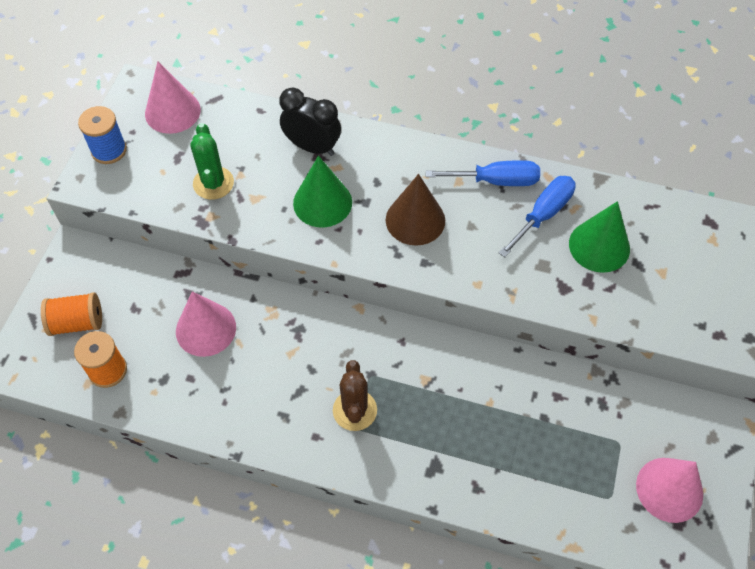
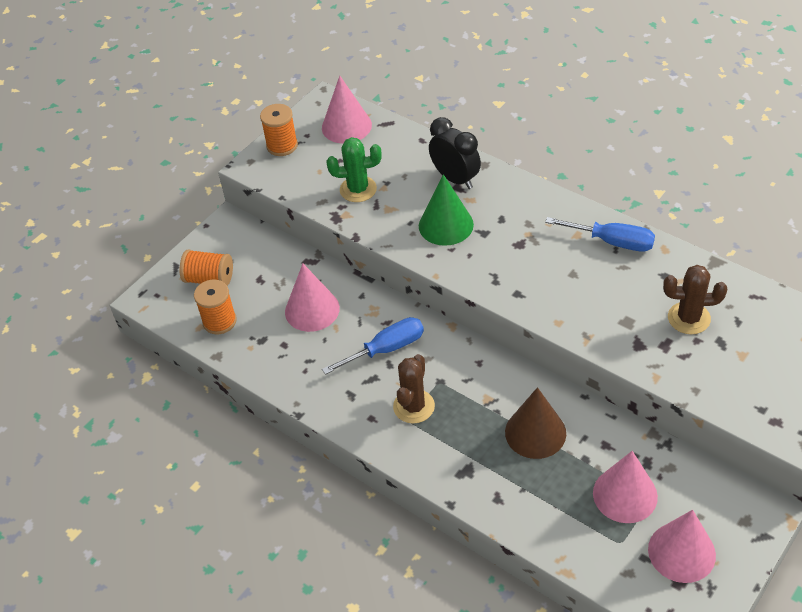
camera: 25 degrees right, 10 degrees down
blue spool [78,106,127,164] -> orange spool [260,104,298,156]
green cactus [190,123,234,200] -> green cactus turned 75 degrees clockwise [327,137,382,202]
brown cone [386,174,445,246] -> brown cone moved to [505,387,566,459]
blue screwdriver [499,176,576,257] -> blue screwdriver moved to [322,317,424,375]
green cone [569,201,630,273] -> brown cactus [663,265,728,334]
none -> pink cone [593,451,658,523]

